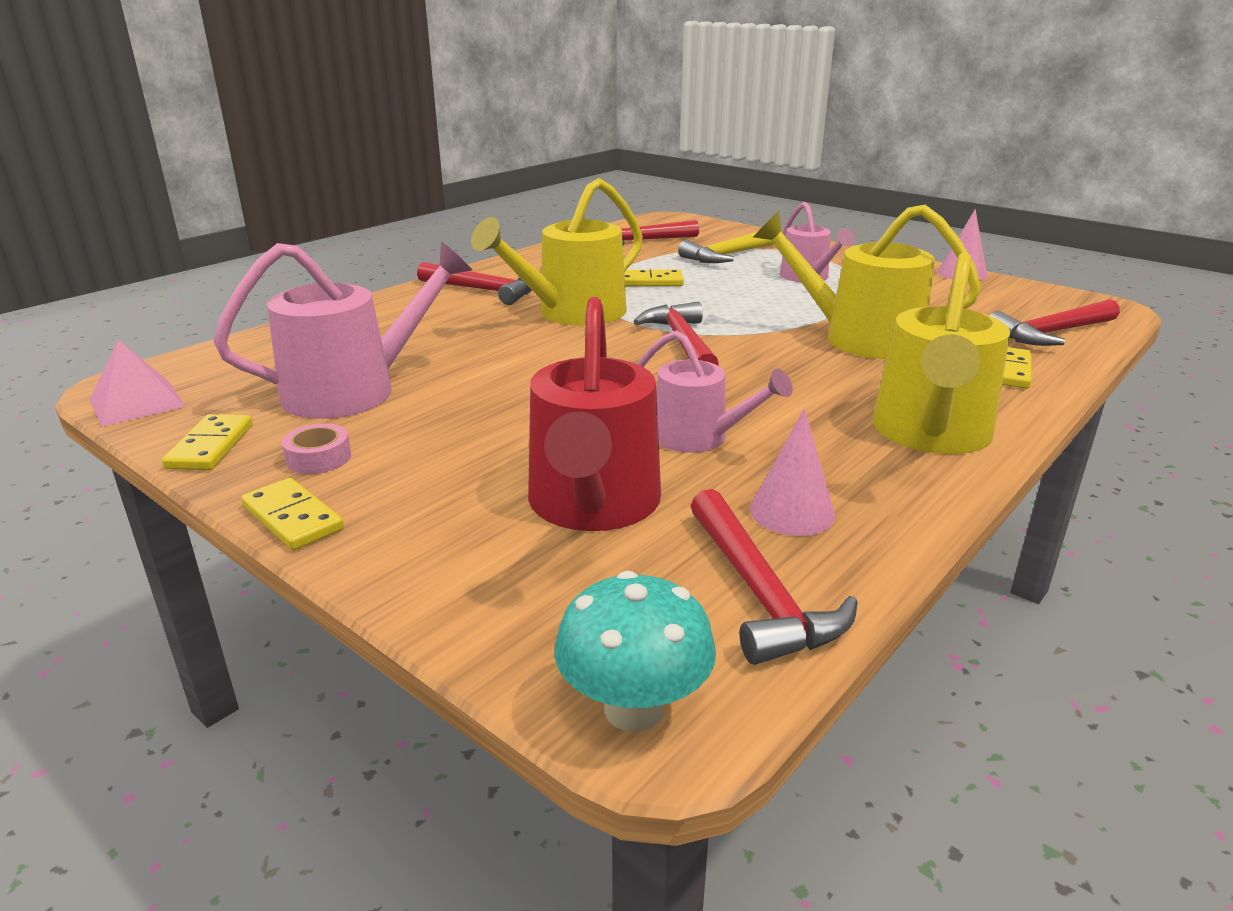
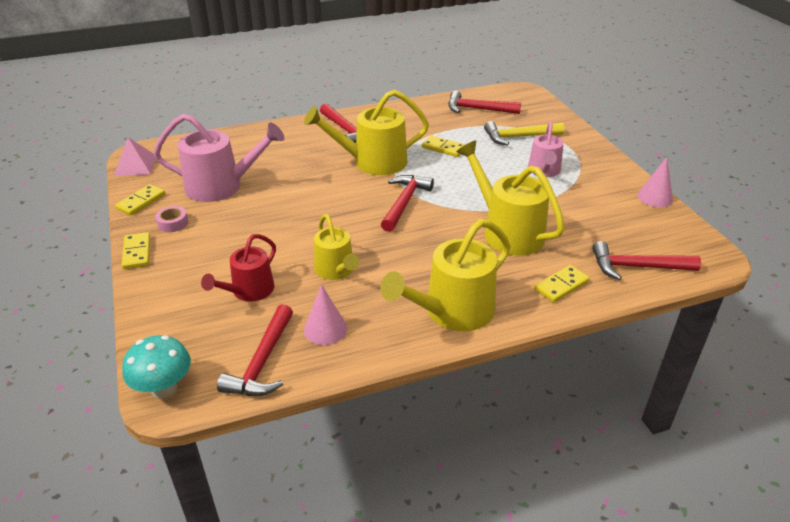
camera: 30 degrees right, 10 degrees up
red watering can [528,297,661,531] -> red watering can [201,234,276,301], size x0.62
pink watering can [637,330,793,453] -> yellow watering can [314,214,359,280]

